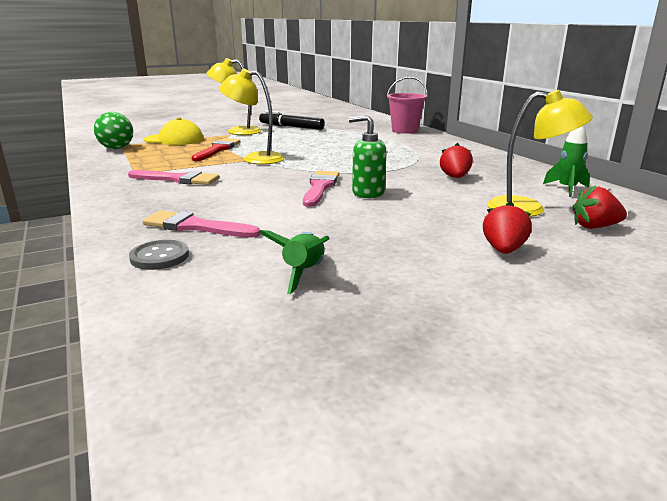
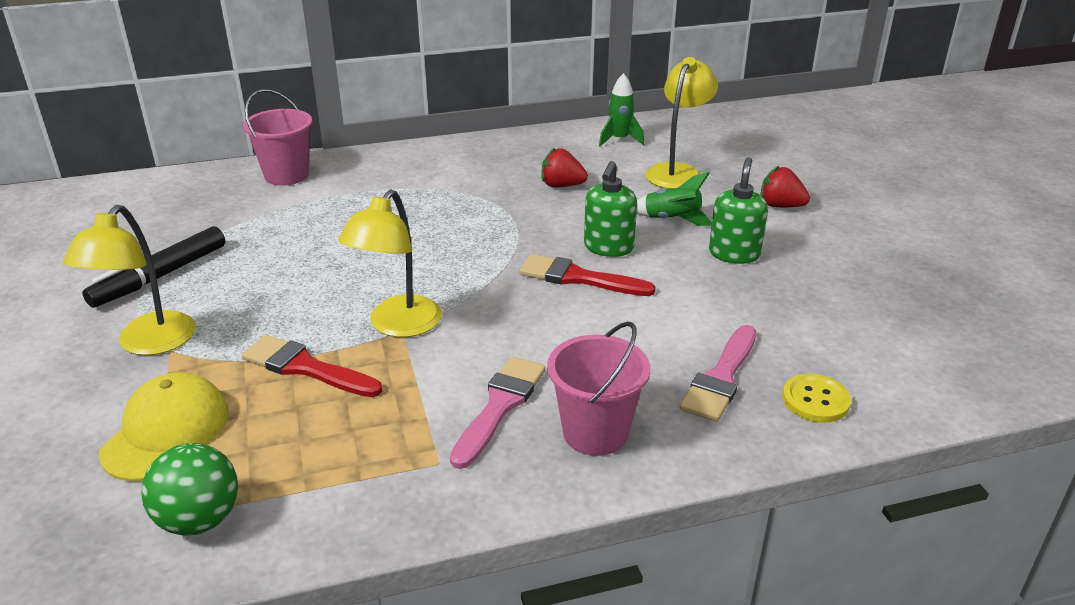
camera: 80 degrees left, 10 degrees up
grey button [129,240,189,270] -> yellow button [782,374,851,423]
green rocket [259,230,329,294] -> green rocket moved to [637,172,712,226]
pink brush [303,171,339,207] -> red brush [520,254,656,296]
red strawberry [573,185,627,229] -> none
none -> pink bucket [547,321,650,456]
none -> green soap dispenser [709,157,768,264]

